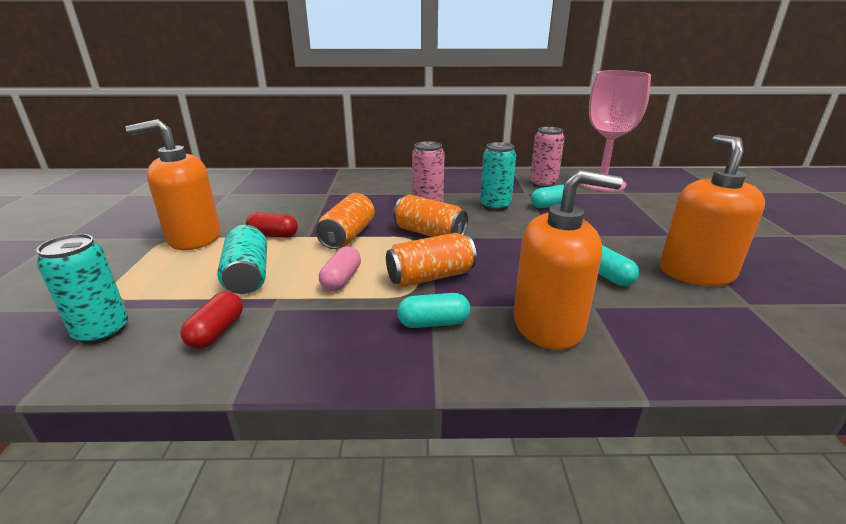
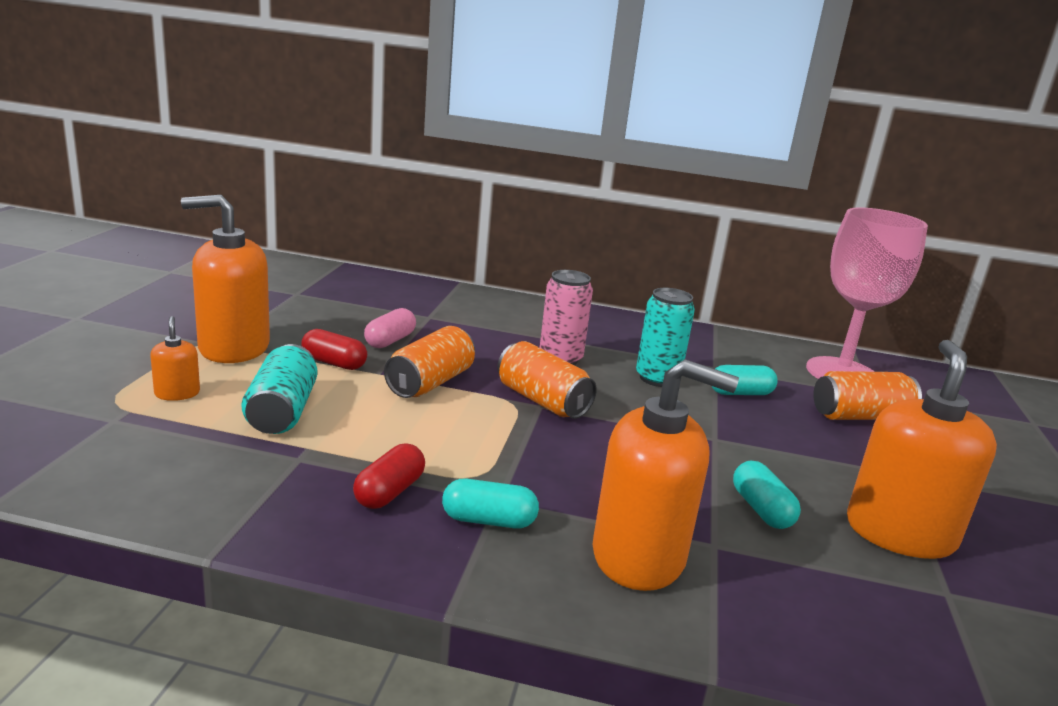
camera: 10 degrees right, 5 degrees down
turquoise can [36,234,128,344] -> none
red capsule [180,291,243,349] -> red capsule moved to [353,443,425,509]
pink capsule [319,247,361,291] -> pink capsule moved to [364,308,416,348]
orange can [386,233,477,287] -> orange can moved to [813,371,922,420]
pink can [530,127,565,188] -> none
none -> orange soap dispenser [150,316,200,401]

